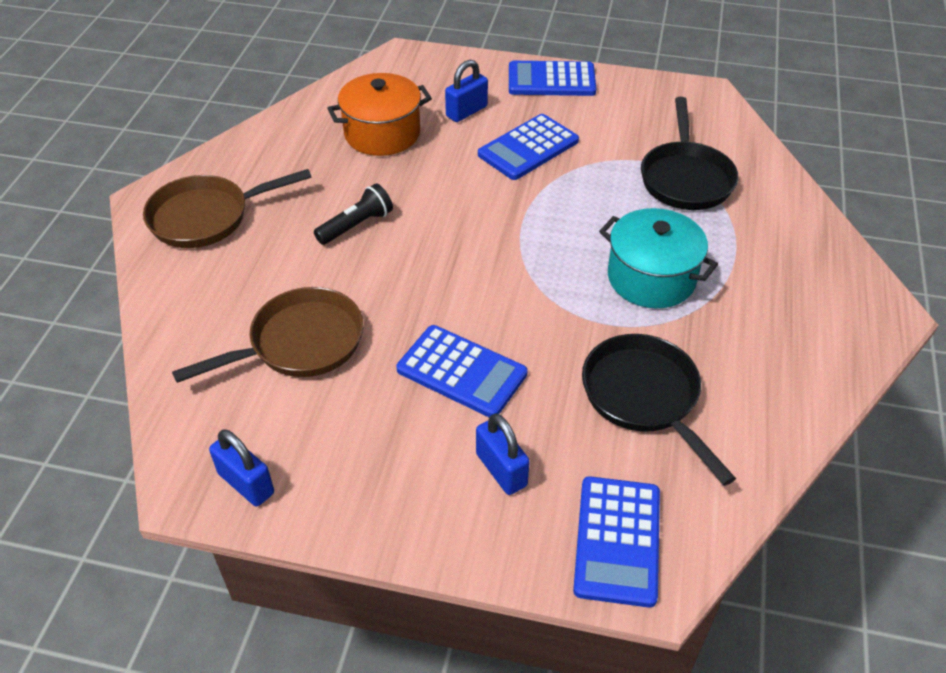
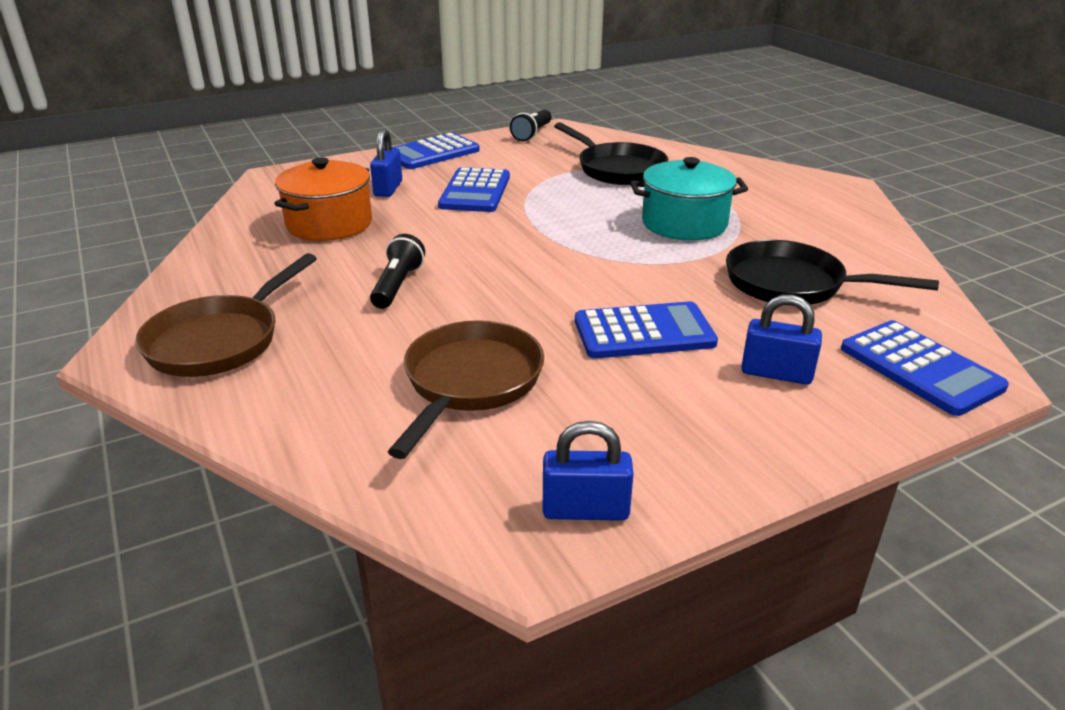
camera: 40 degrees left, 15 degrees down
none -> black flashlight [510,110,552,141]

